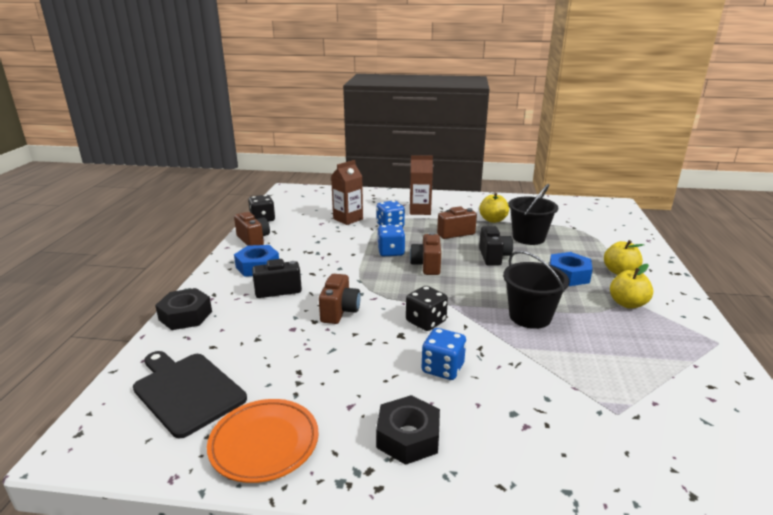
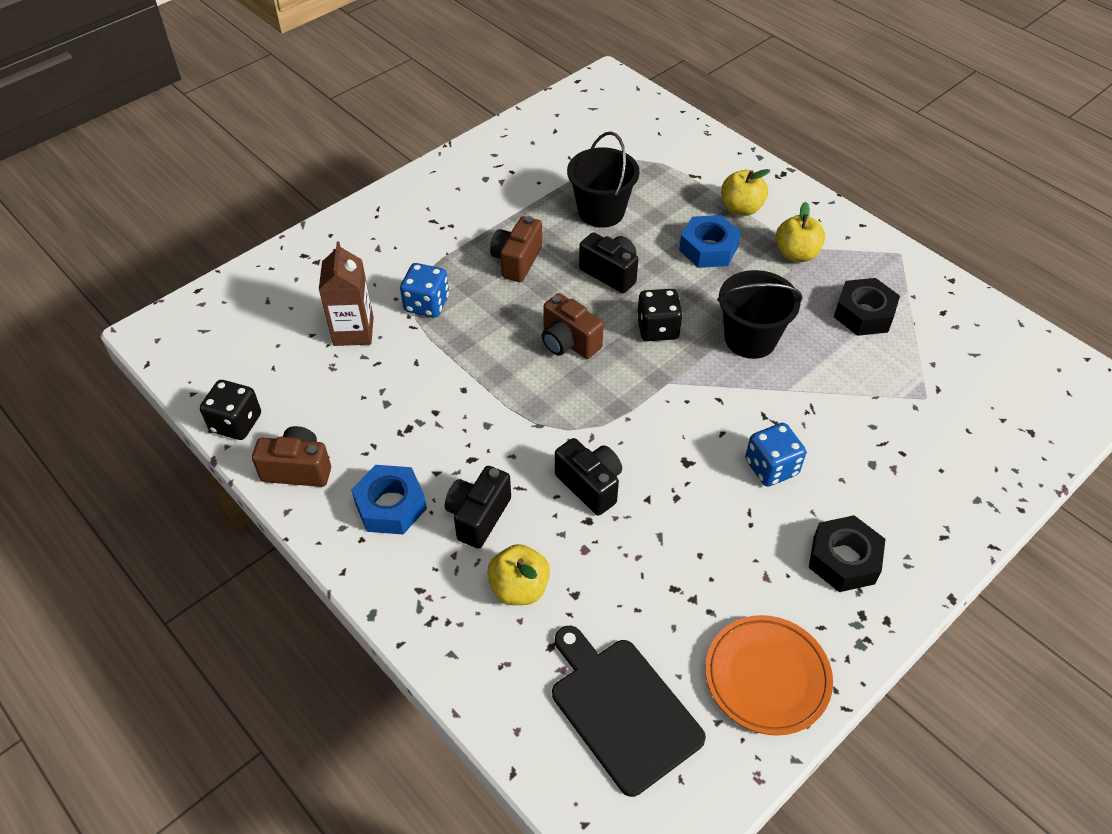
camera: 50 degrees left, 25 degrees up
black cutting board [133,351,247,438] -> black cutting board turned 60 degrees clockwise [552,626,706,797]
black nut [155,288,212,330] -> black nut moved to [834,278,900,336]
brown camera [319,274,361,324] -> black camera [555,438,622,516]
blue dice [378,225,405,256] -> none
black dice [406,286,448,331] -> black dice moved to [637,289,683,341]
brown carton [410,155,433,215] -> none
yellow apple [479,193,509,223] -> yellow apple moved to [487,544,550,605]

